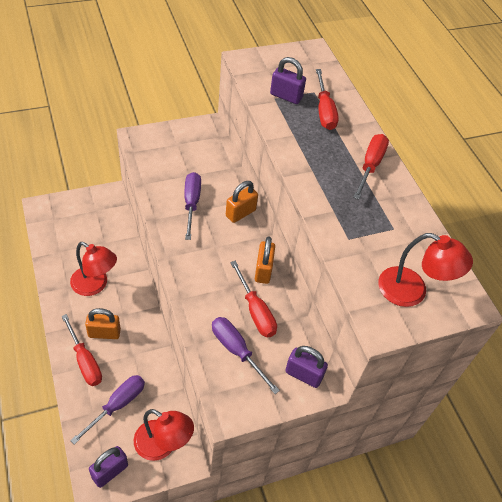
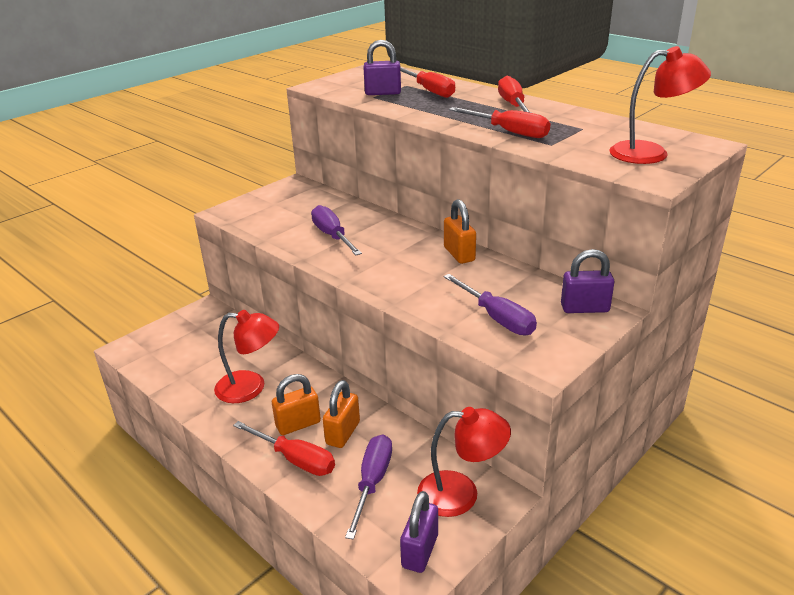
camera: 20 degrees left, 20 degrees down
purple screwdriver [212,317,280,394] -> purple screwdriver turned 150 degrees counterclockwise [444,274,537,335]
orange padlock [226,181,258,223] -> orange padlock moved to [323,380,360,448]
red screwdriver [230,261,277,337] -> red screwdriver moved to [449,107,550,138]

